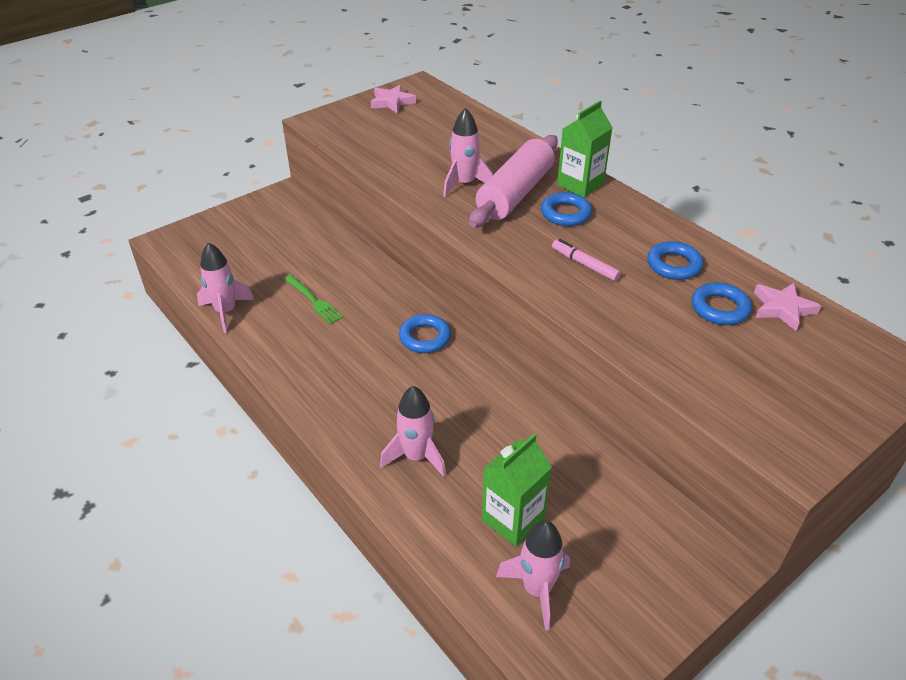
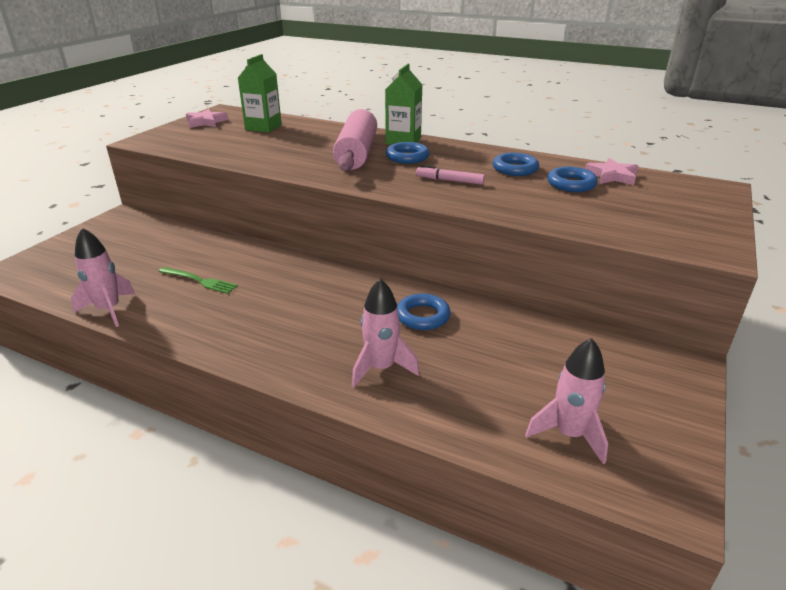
camera: 25 degrees left, 10 degrees down
blue ring [399,314,451,353] -> blue ring moved to [397,294,451,330]
pink rocket [443,108,493,197] -> none
green carton [482,434,552,547] -> green carton moved to [238,54,282,132]

